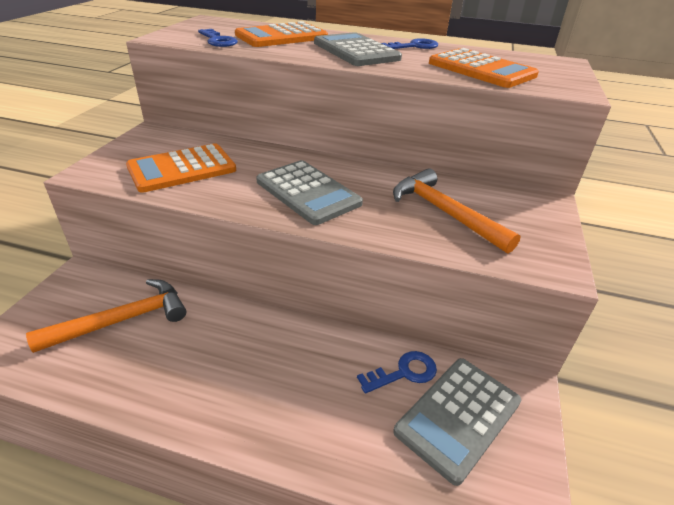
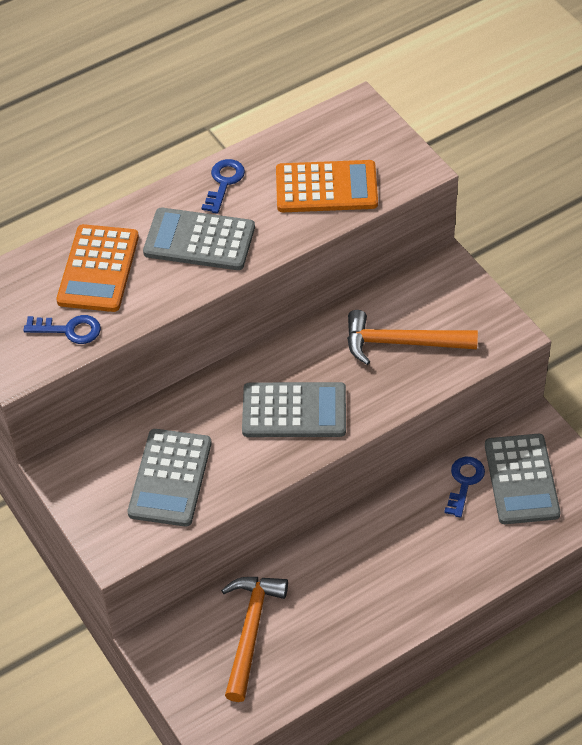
camera: 45 degrees left, 15 degrees up
orange calculator [126,143,236,193] -> grey calculator [128,429,212,527]

